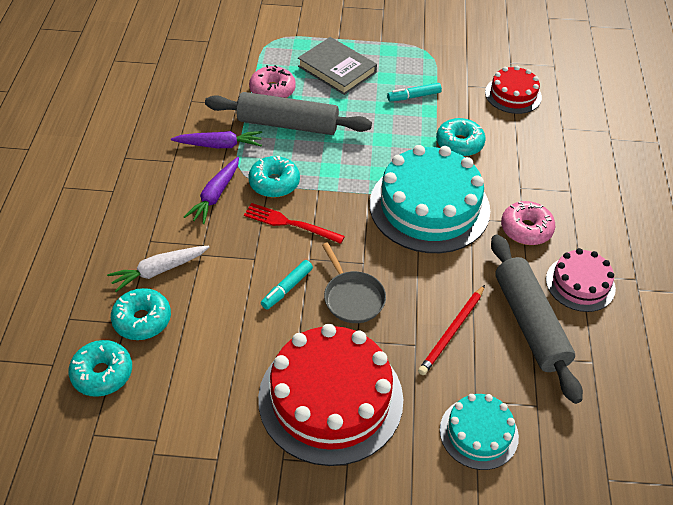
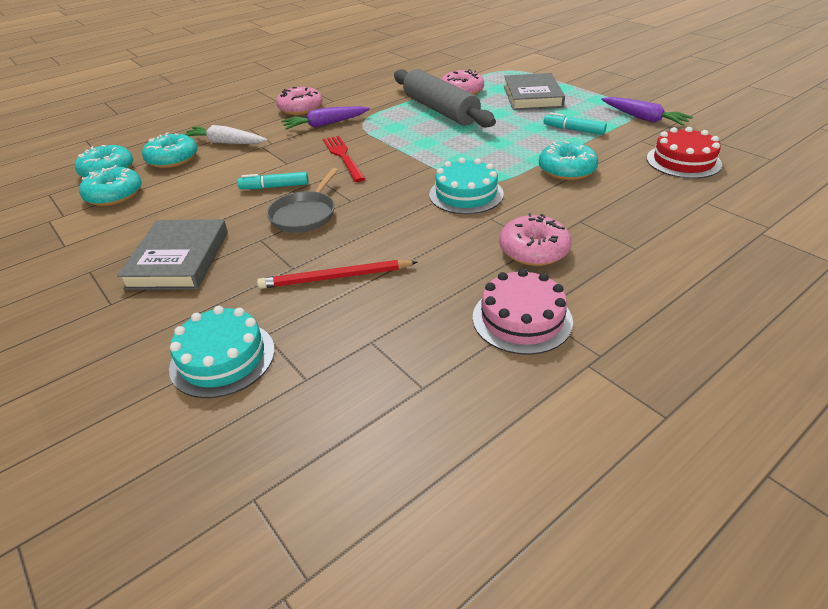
camera: 50 degrees right, 10 degrees down
purple carrot [171,131,262,148] -> purple carrot moved to [601,97,693,125]
turquoise donut [248,156,300,198] -> turquoise donut moved to [79,165,142,206]
red cake [258,324,403,466] -> grey book [117,219,228,290]
turquoise cake [369,145,490,253] -> turquoise cake [429,158,504,214], size x0.53
grey rolling pin [491,234,583,404] -> none
none -> pink donut [276,87,323,115]

